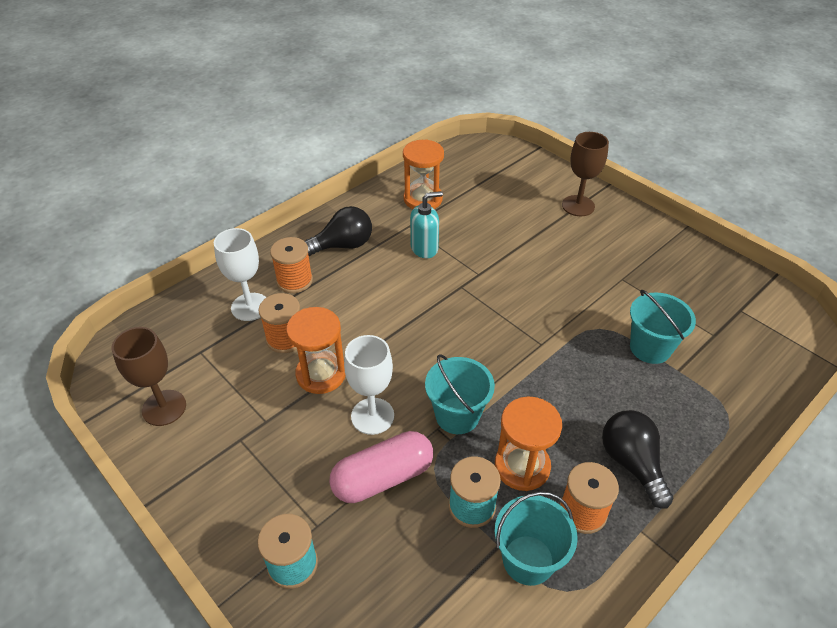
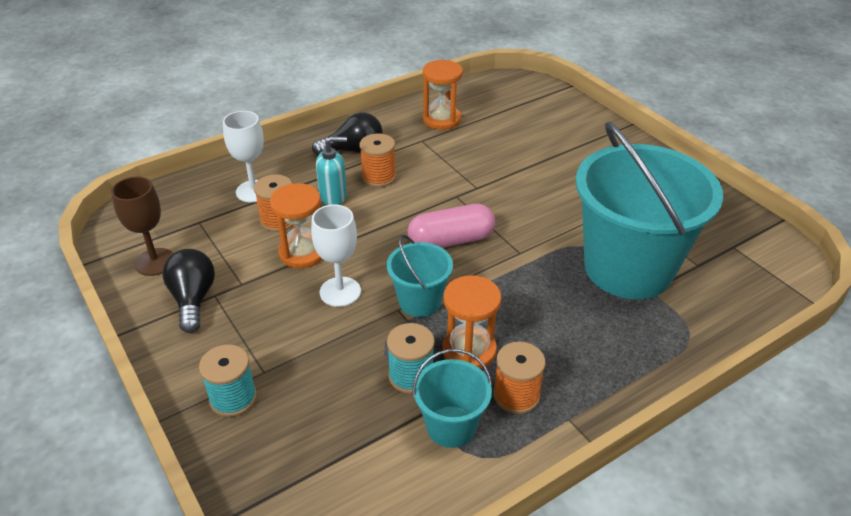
camera: 10 degrees right, 5 degrees down
orange spool [270,237,313,293] -> orange spool moved to [359,134,396,187]
pink capsule [329,431,433,503] -> pink capsule moved to [407,204,495,248]
turquoise soap dispenser [410,191,443,258] -> turquoise soap dispenser moved to [316,136,347,205]
brown goblet [562,132,609,216] -> none
black light bulb [602,410,674,509] -> black light bulb moved to [162,249,215,333]
turquoise bucket [630,290,696,364] -> turquoise bucket [575,122,723,299], size x2.15

